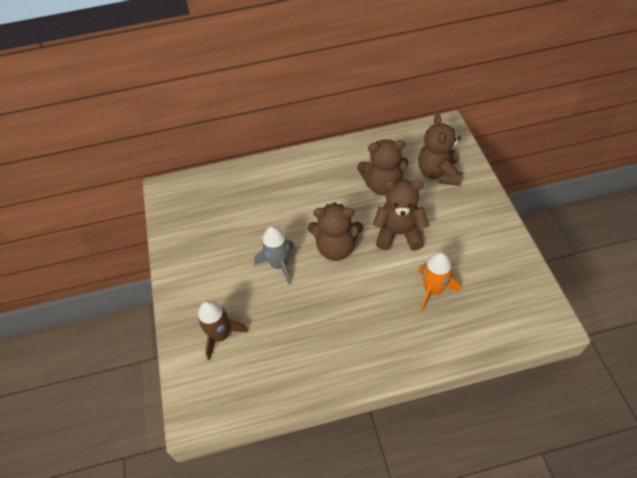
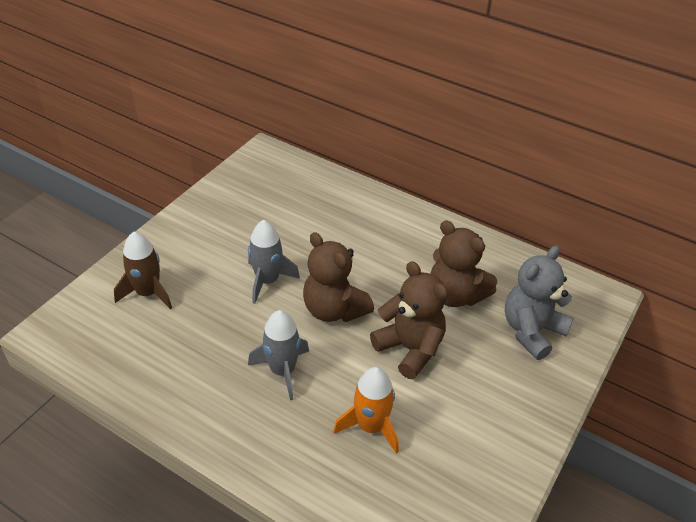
camera: 40 degrees right, 10 degrees down
brown teddy bear [418,114,463,186] -> grey teddy bear [505,246,574,360]
none -> grey rocket [248,310,309,400]

